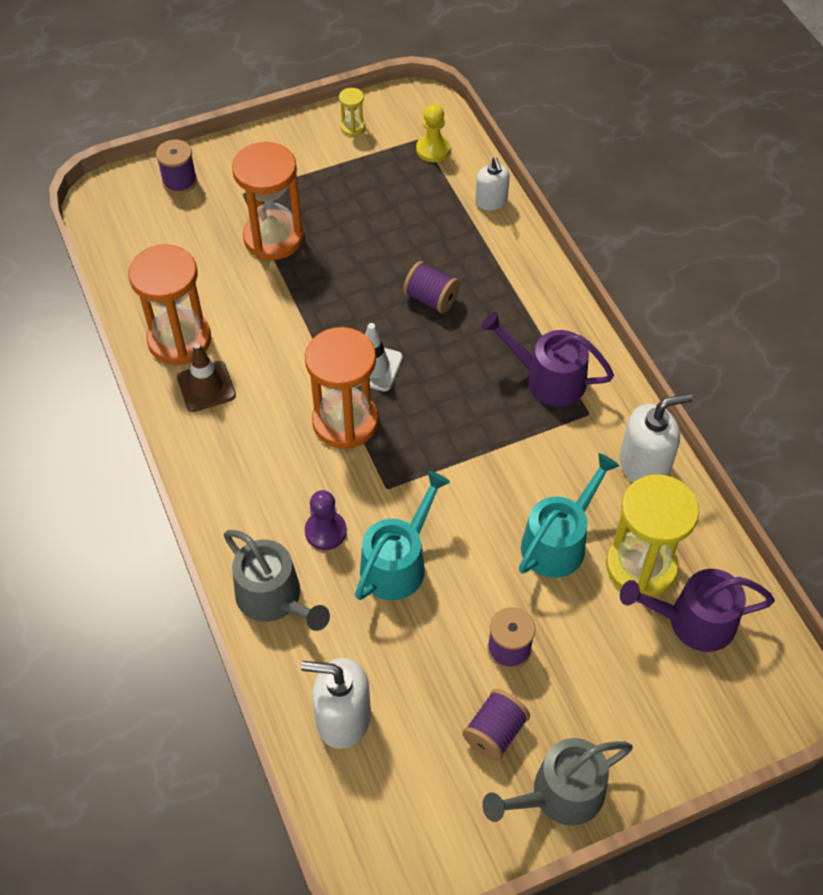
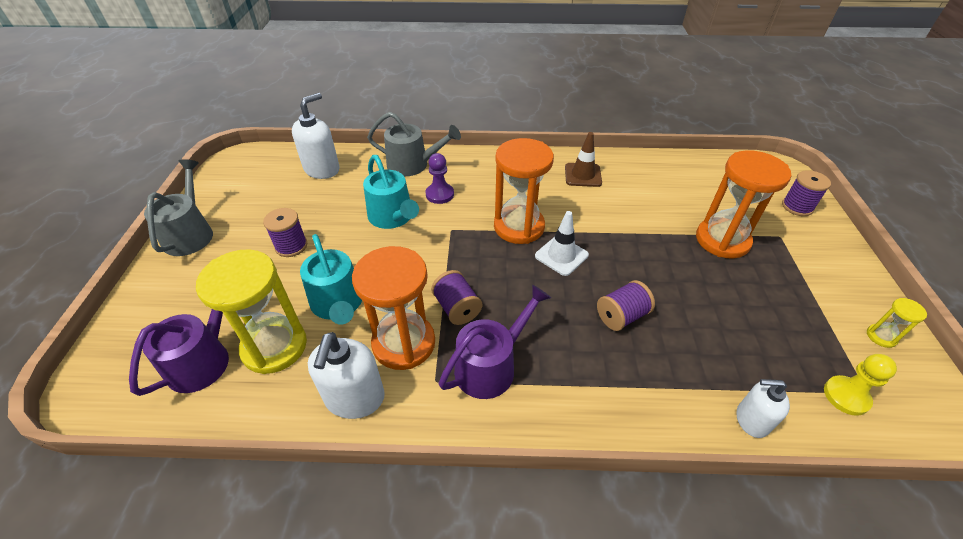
camera: 115 degrees right, 10 degrees down
orange hourglass [128,244,211,365] -> orange hourglass moved to [352,246,435,370]
grey watering can [224,530,330,631] -> grey watering can turned 150 degrees counterclockwise [367,112,461,176]
purple spool [462,689,530,761] -> purple spool moved to [431,270,482,325]

